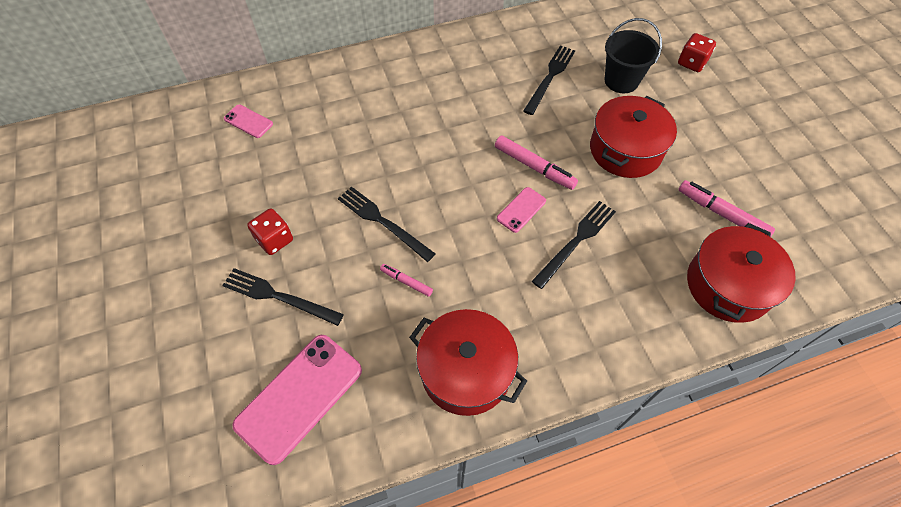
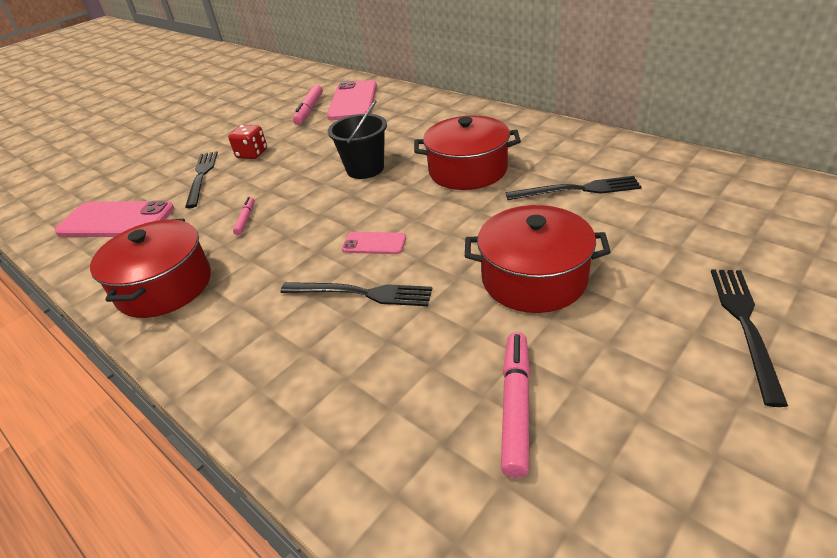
camera: 65 degrees right, 20 degrees down
pink phone [224,105,273,138] -> pink phone [327,80,377,120], size x2.02
black fork [338,186,436,262] -> black fork moved to [711,269,788,407]
pink marker [495,135,578,190] -> pink marker moved to [293,84,323,125]
black bucket [605,18,662,93] -> black bucket moved to [328,100,387,179]
red dice [678,33,716,72] -> none
red pot [687,223,796,323] -> red pot moved to [414,115,521,190]

